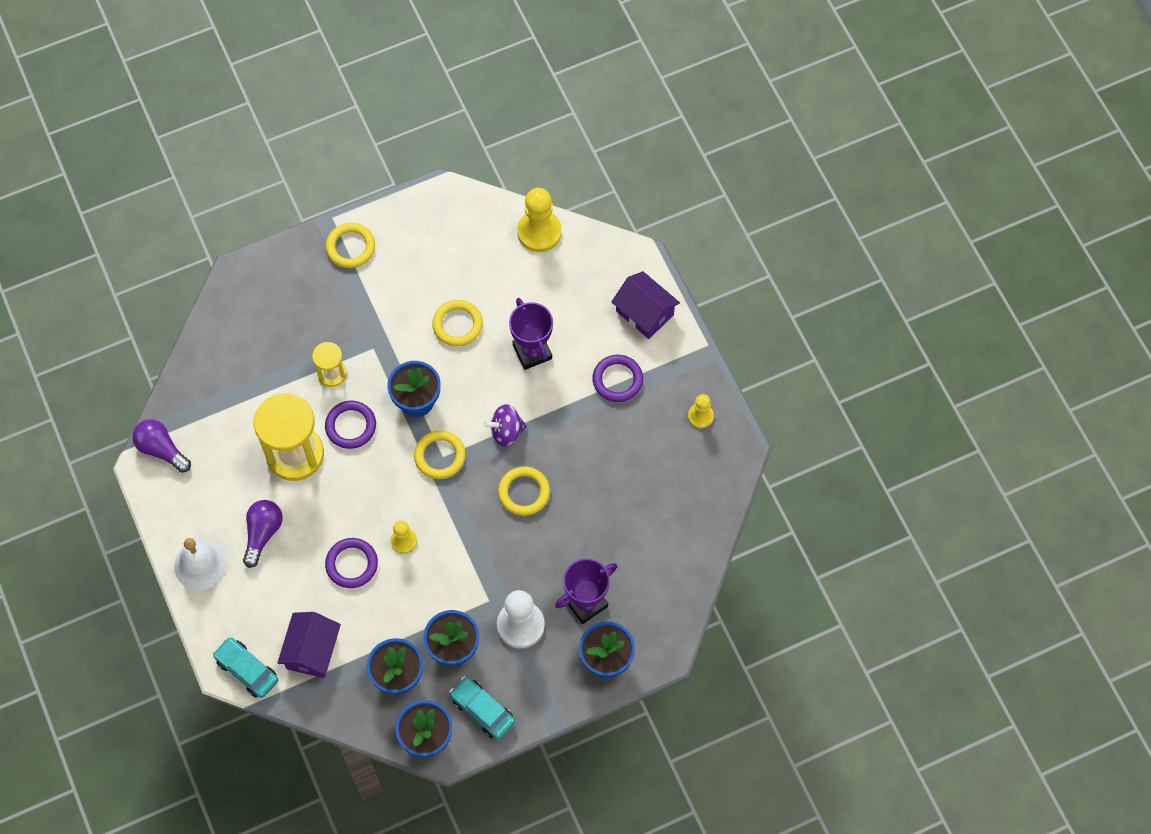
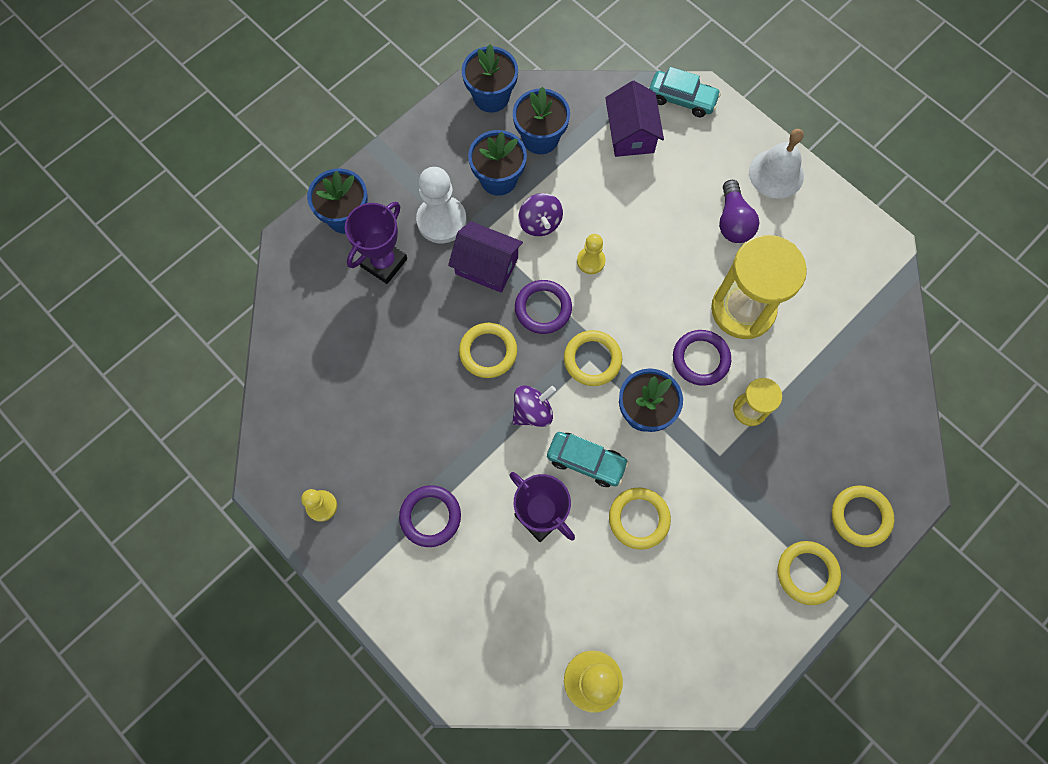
camera: 160 degrees right, 5 degrees up
purple light bulb [132,419,191,473] -> none
purple ring [325,538,378,588] -> purple ring moved to [515,280,572,334]
turquoise car [449,676,515,739] -> turquoise car moved to [547,432,629,487]
purple house [611,271,680,339] -> purple house moved to [448,221,523,293]
none -> purple spinning top [518,193,563,236]
none -> yellow ring [832,485,894,547]

